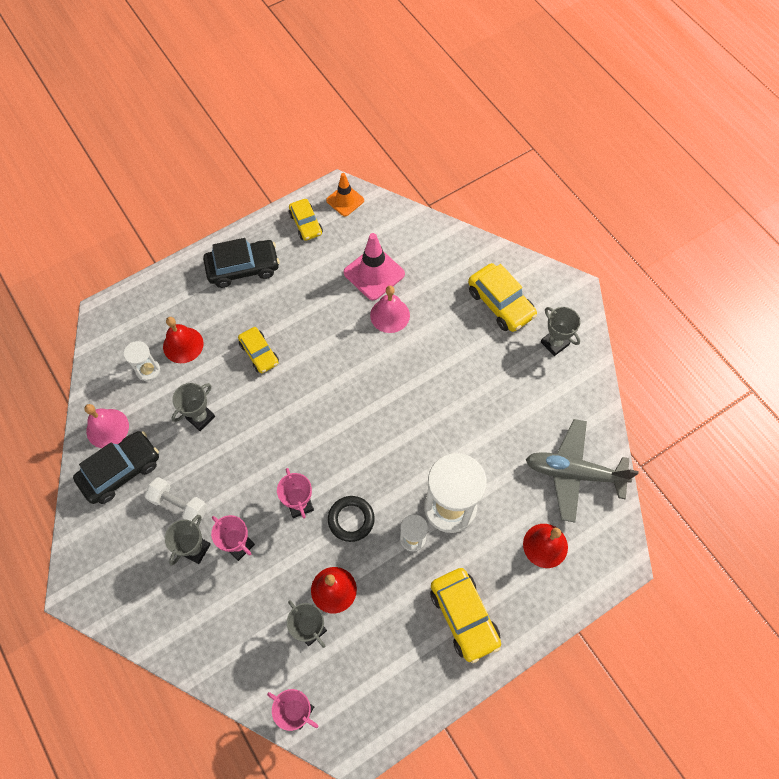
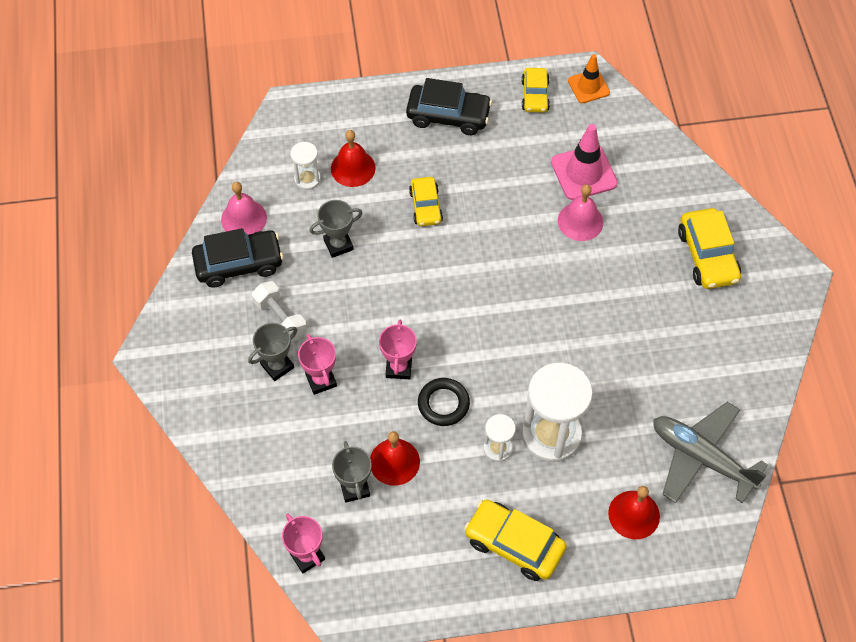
camera: 25 degrees right, 5 degrees down
yellow car [430,568,501,663] -> yellow car turned 120 degrees clockwise [464,499,567,581]
grey trophy [541,307,581,356] -> none

